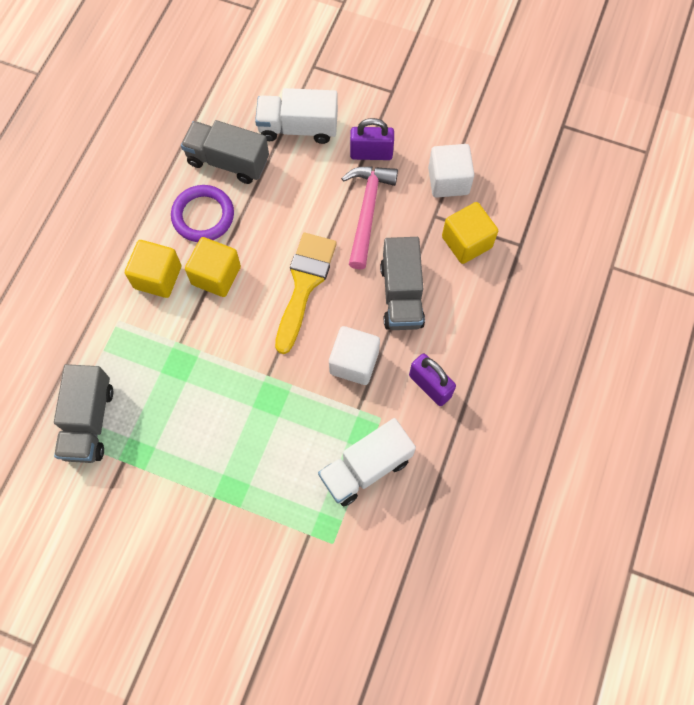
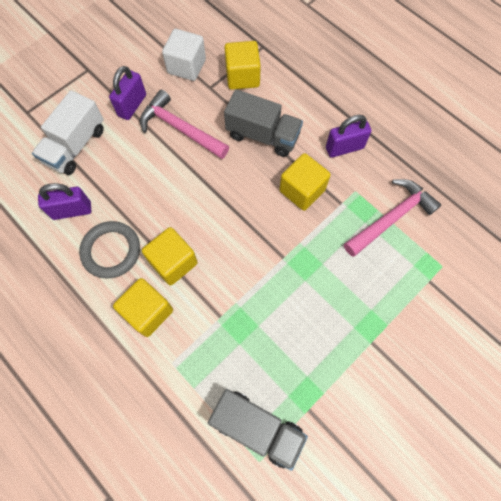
camera: 65 degrees left, 0 degrees up
purple ring [171,185,234,242] -> grey ring [79,221,140,278]
grey truck [181,120,269,184] -> purple padlock [38,183,91,220]
yellow brush [275,233,337,354] -> none
white truck [318,418,416,506] -> pink hammer [344,179,441,257]
white cube [329,326,380,385] -> yellow cube [279,153,331,211]

